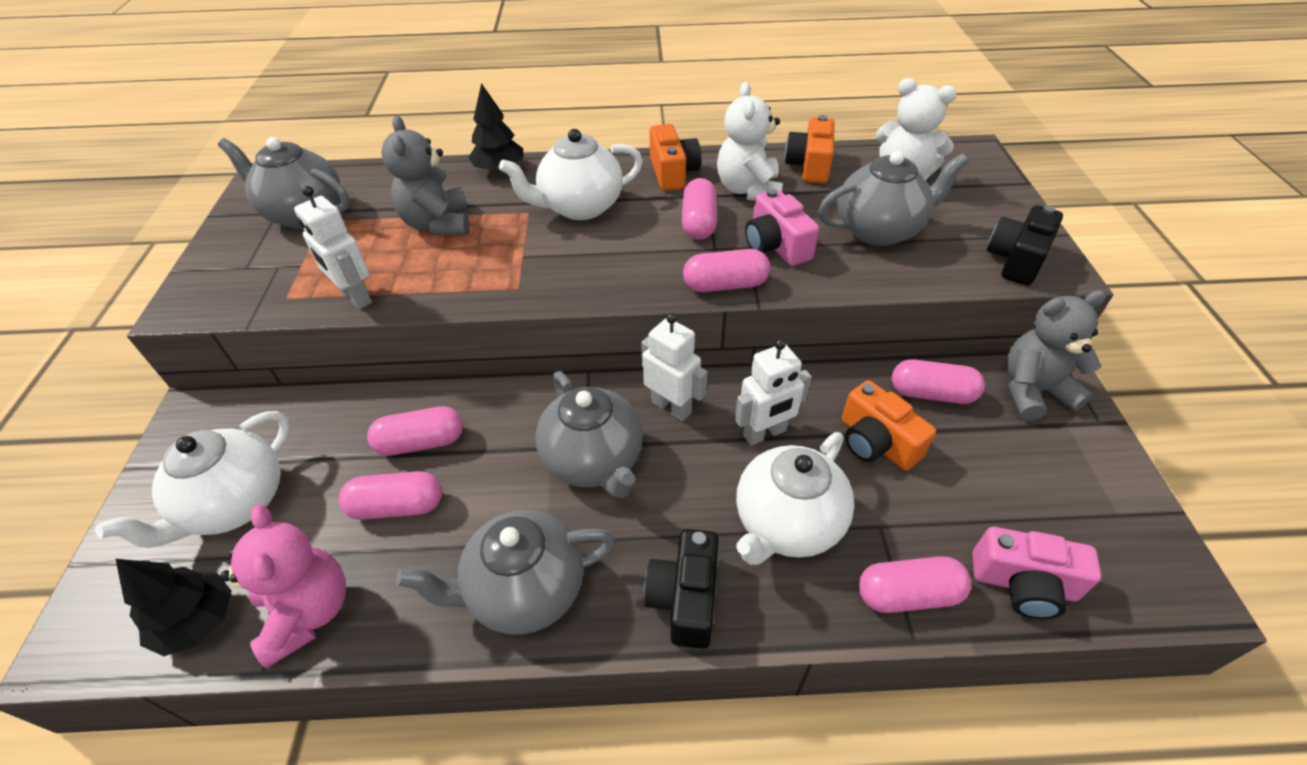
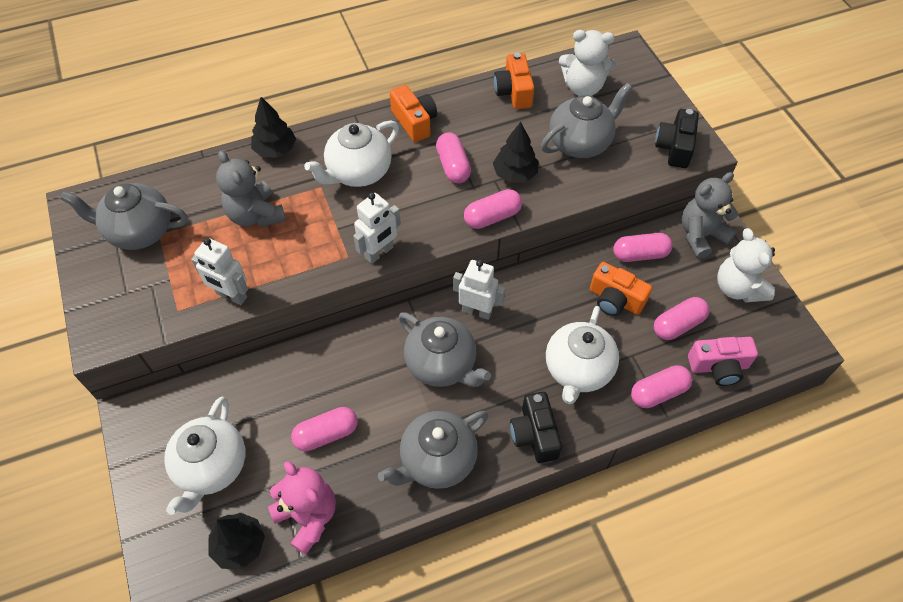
camera: 20 degrees left, 10 degrees up
pink capsule [367,406,463,456] -> pink capsule moved to [654,297,709,340]
white teddy bear [717,82,783,201] -> white teddy bear moved to [717,228,775,302]
white robot [735,339,812,446] -> white robot moved to [354,192,401,264]
pink camera [745,188,819,266] -> black tree [493,122,539,183]

